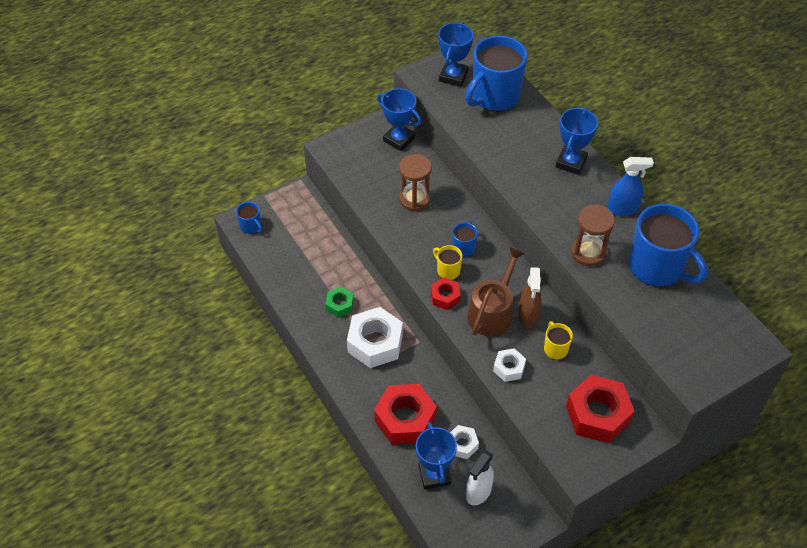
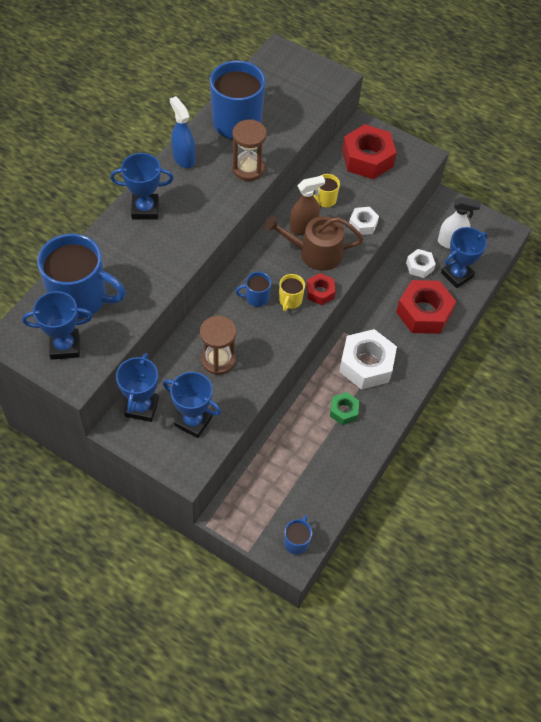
camera: 120 degrees left, 5 degrees up
none -> blue trophy [163,372,221,438]

